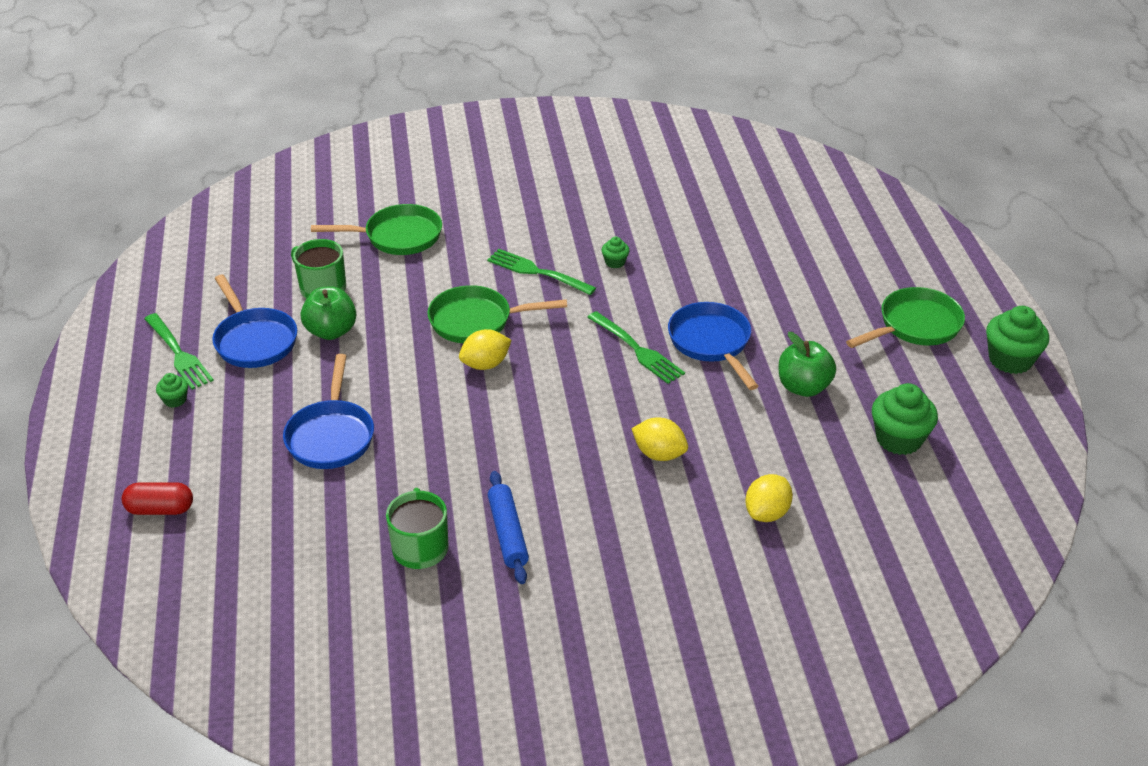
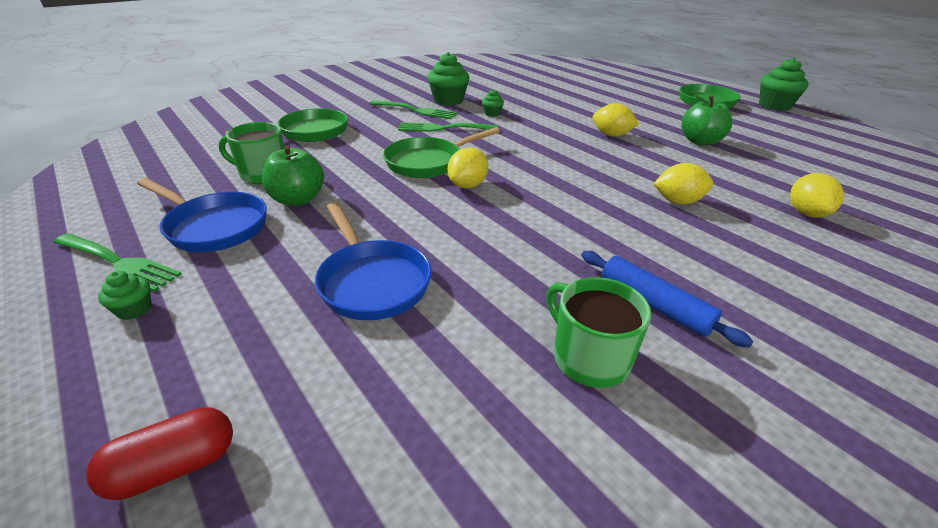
camera: 30 degrees left, 5 degrees down
green fork [587,311,685,384] -> green fork moved to [370,100,457,119]
blue pan [668,302,758,390] -> yellow lemon [592,103,639,137]
green cupcake [872,383,938,455] -> green cupcake moved to [427,52,470,106]

